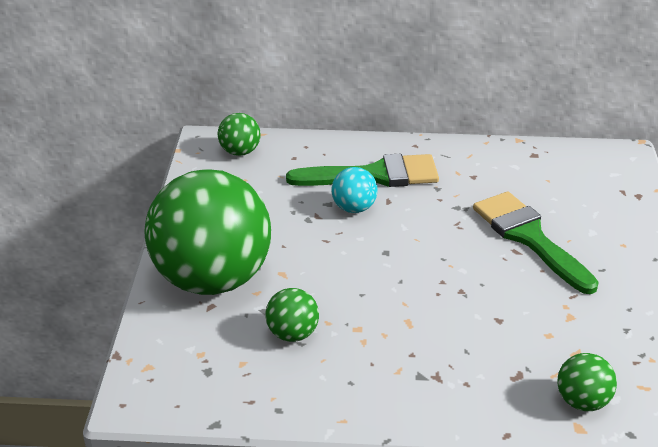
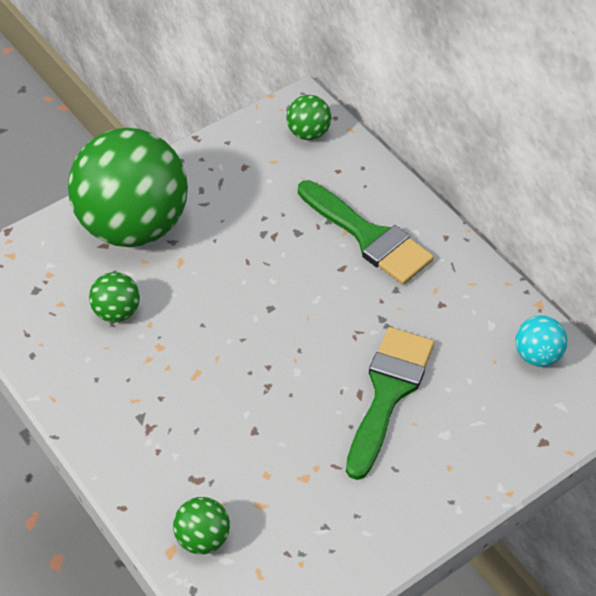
camera: 50 degrees right, 15 degrees up
turquoise ball [332,167,378,213] -> turquoise ball moved to [515,315,568,367]

